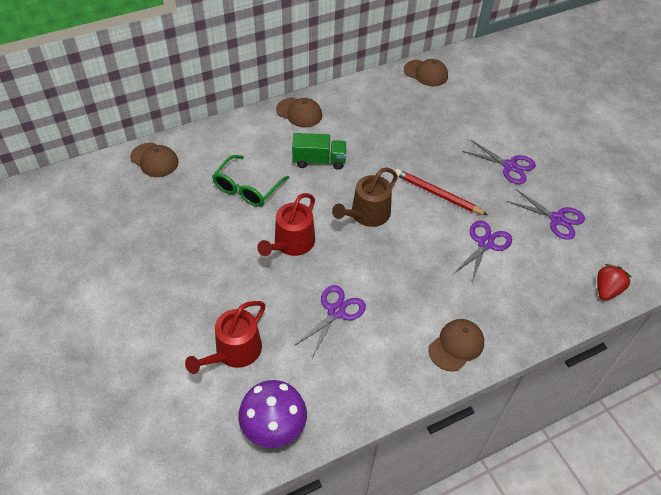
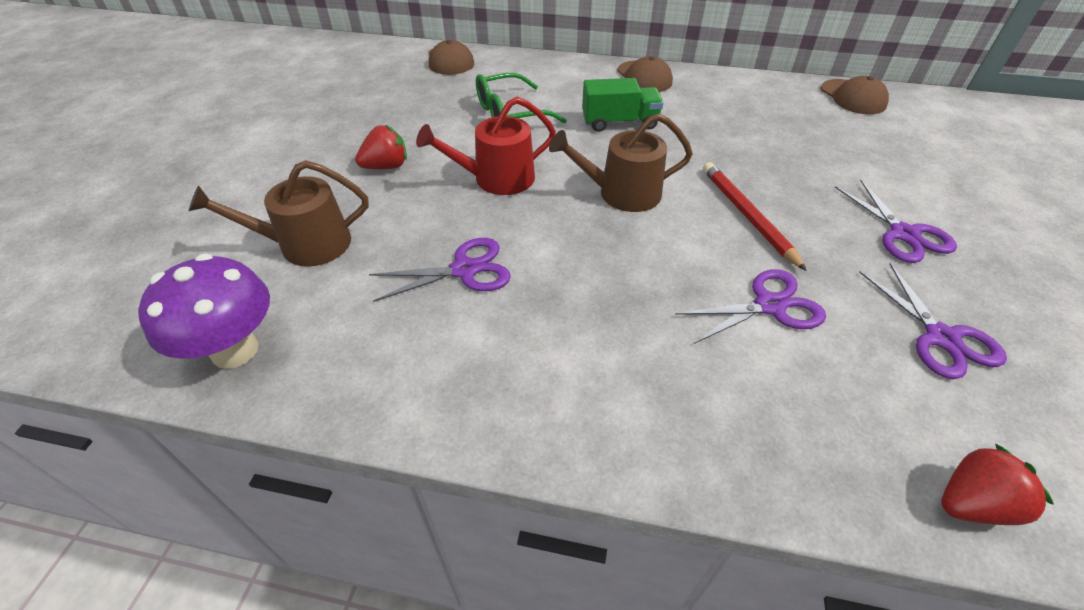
camera: 40 degrees right, 5 degrees down
red watering can [185,301,265,374] -> brown watering can [189,160,369,267]
green truck [292,133,347,170] -> green truck turned 45 degrees counterclockwise [582,78,663,132]
brown cap [428,319,484,372] -> none
none -> red strawberry [355,125,407,169]

